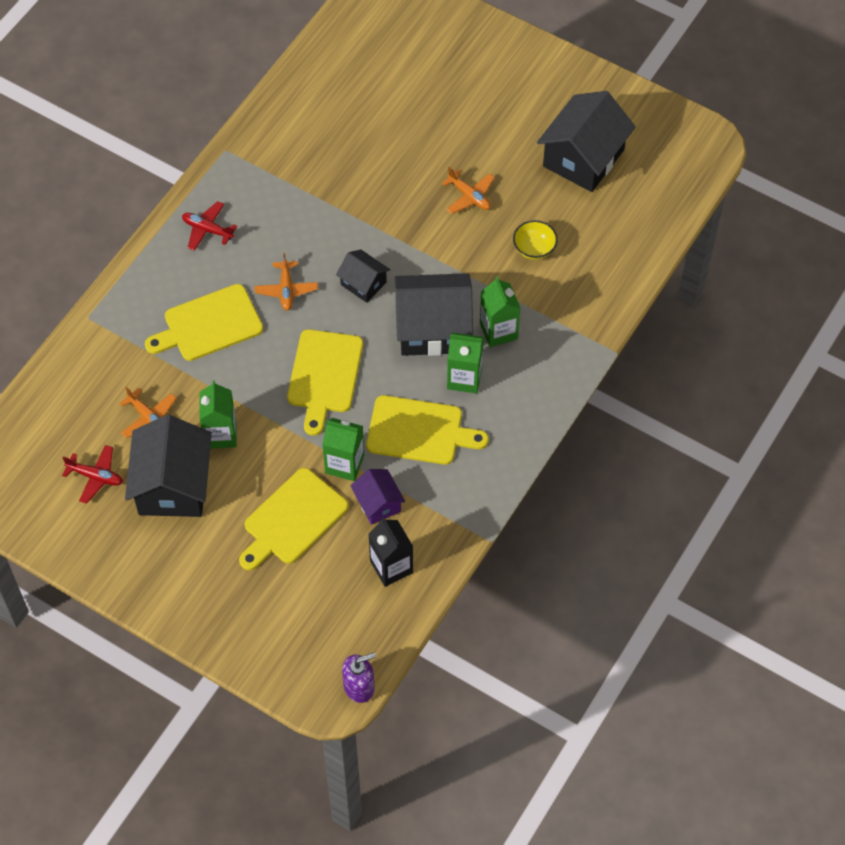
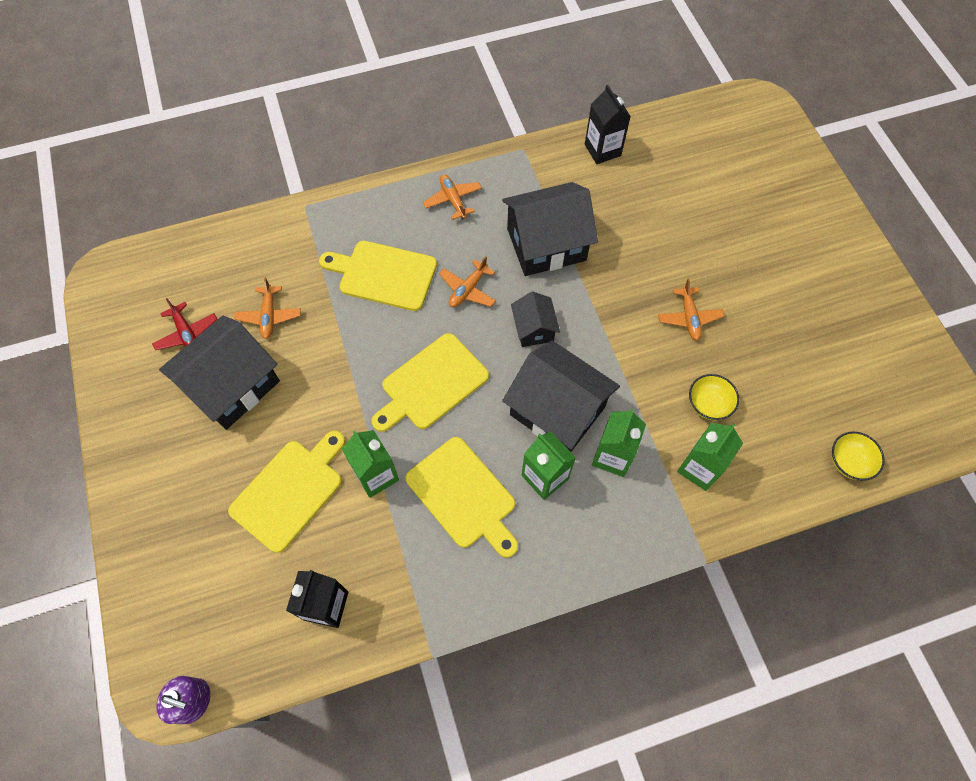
camera: 40 degrees right, 5 degrees up
red plane [182,201,237,251] -> orange plane [423,174,482,220]
green carton [199,380,237,449] -> green carton moved to [677,423,743,491]
yellow cutting board [239,468,348,570] -> yellow cutting board turned 135 degrees clockwise [228,431,345,553]
purple house [350,469,405,525] -> none
black house [537,91,636,192] -> black house moved to [502,182,598,276]
none -> black carton [585,85,631,164]
none -> yellow bowl [831,432,885,481]

